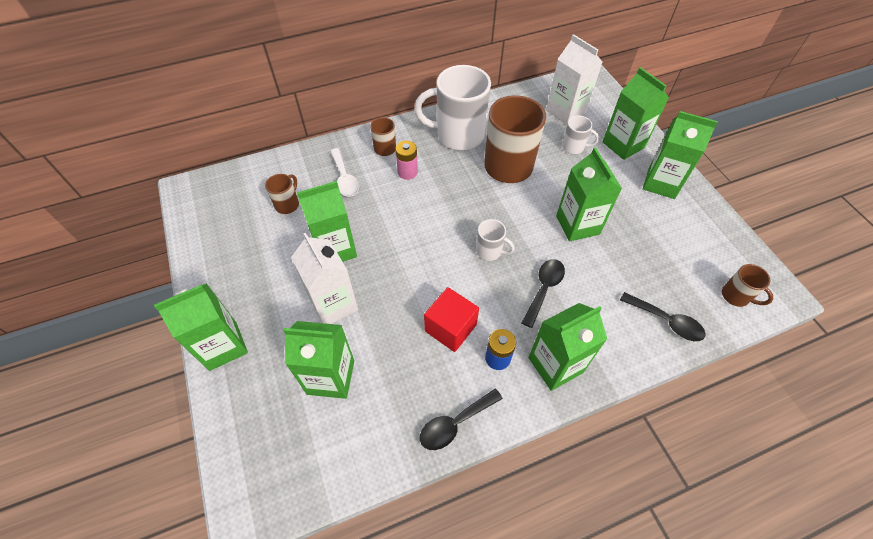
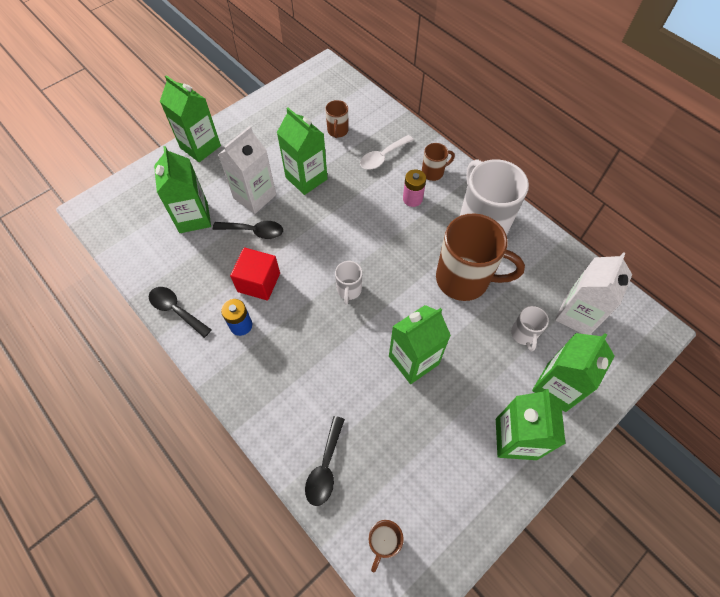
camera: 70 degrees right, 5 degrees up
brown mug [265,174,299,214] -> brown mug turned 90 degrees clockwise [325,100,348,138]
black spoon [522,259,565,328] -> black spoon moved to [213,221,283,239]
green carton [528,303,607,391] -> none

